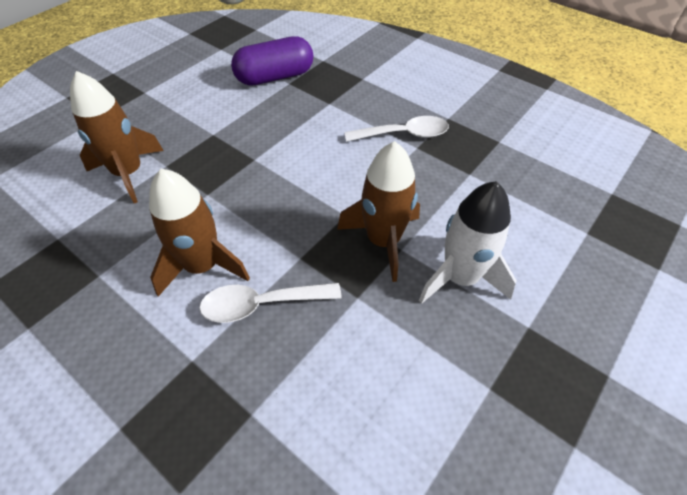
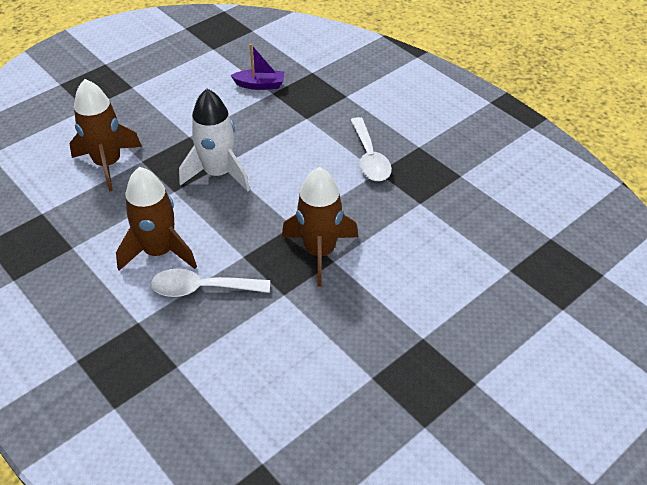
camera: 10 degrees right, 5 degrees down
purple capsule [231,36,313,86] -> purple boat [230,44,284,90]
white spoon [344,116,449,142] -> white spoon turned 75 degrees clockwise [350,117,392,181]
white rocket [419,181,517,304] -> white rocket moved to [179,89,250,192]

